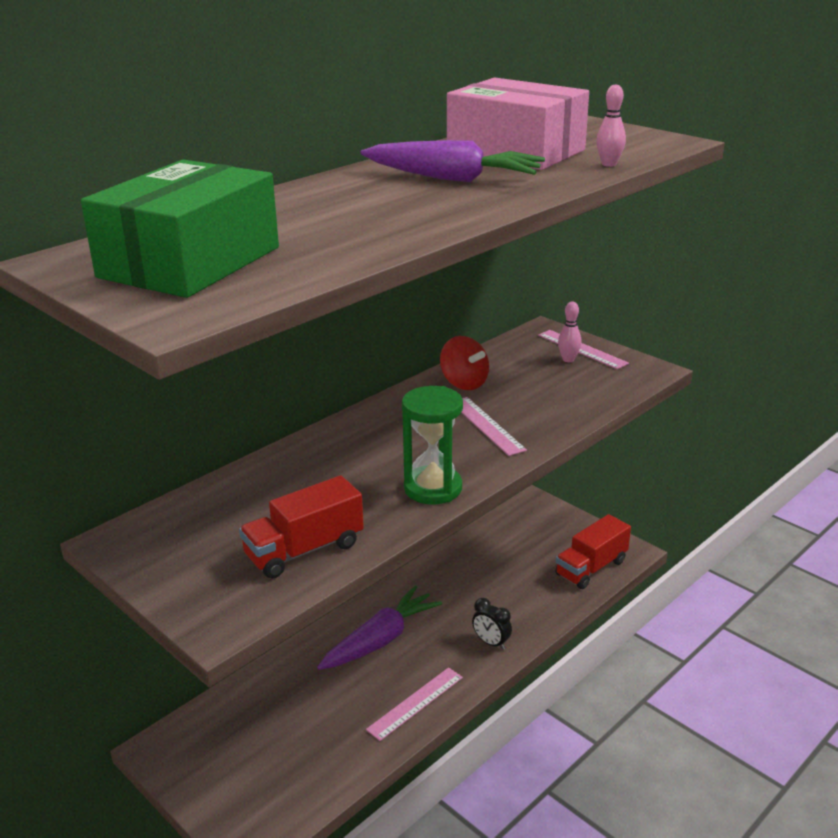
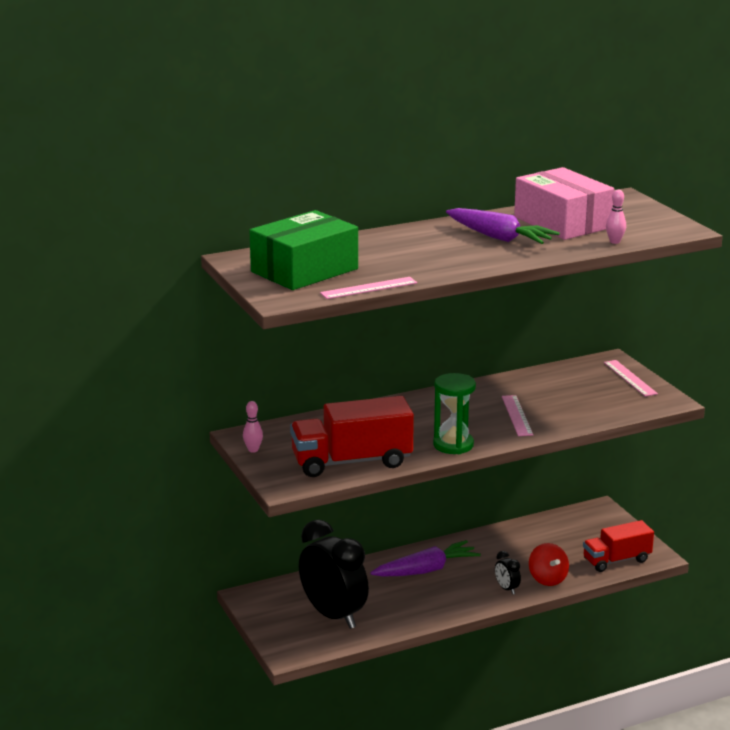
camera: 20 degrees right, 5 degrees down
red truck [239,475,364,579] -> red truck [290,396,414,477], size x1.54
pink ruler [366,667,463,741] -> pink ruler moved to [320,277,417,299]
red spinning top [440,336,489,390] -> red spinning top moved to [529,543,569,586]
pink bowling pin [558,302,582,362] -> pink bowling pin moved to [243,401,263,453]
none -> black clock [299,519,369,629]

